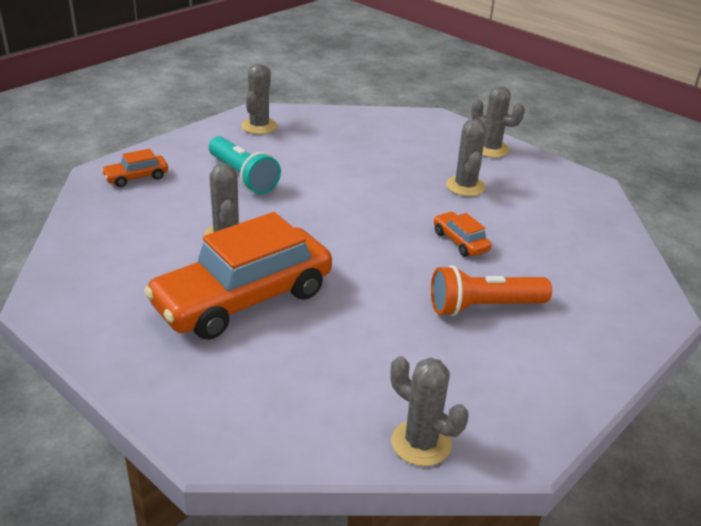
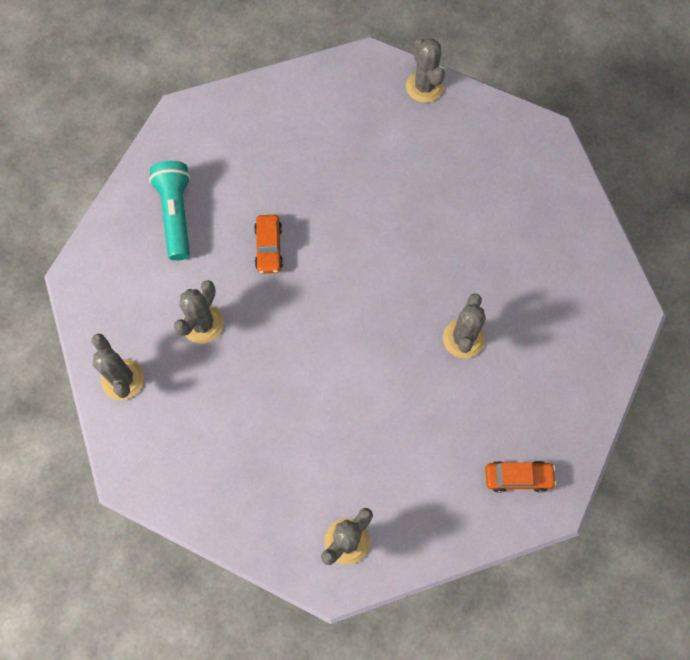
camera: 150 degrees left, 35 degrees up
orange car [144,212,332,340] -> none
turquoise flashlight [209,136,281,194] -> turquoise flashlight moved to [149,161,191,261]
orange flashlight [431,265,552,316] -> none

